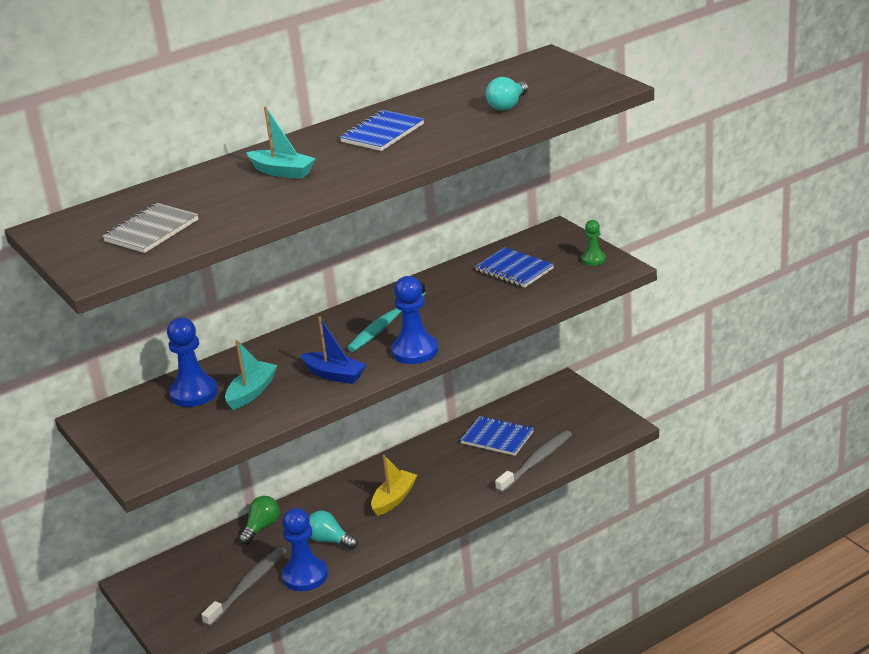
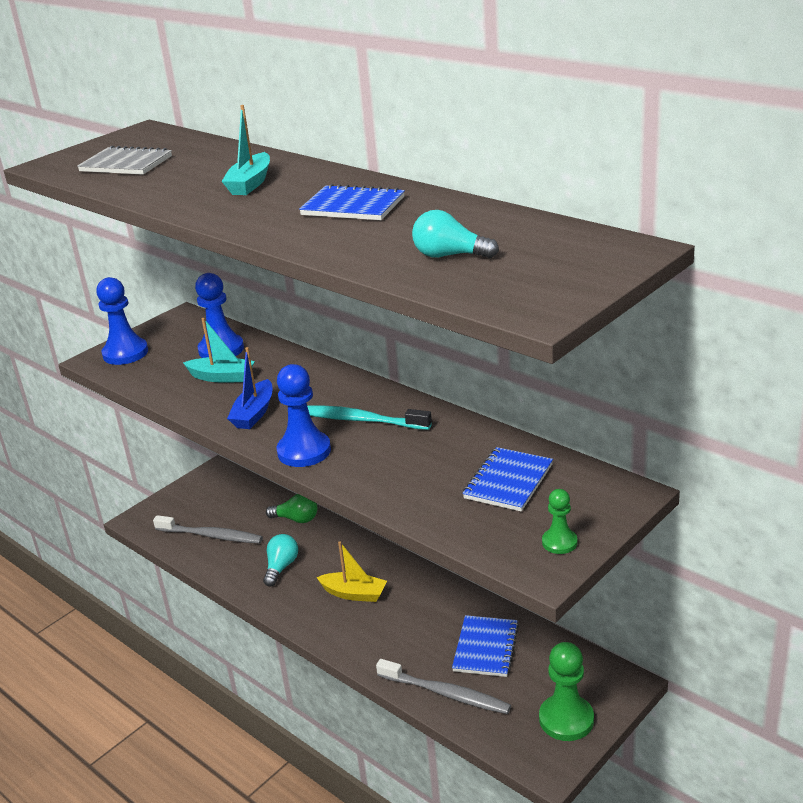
camera: 75 degrees right, 0 degrees up
blue pawn [282,508,328,591] -> blue pawn moved to [96,277,148,365]
none -> green pawn [539,642,594,741]

